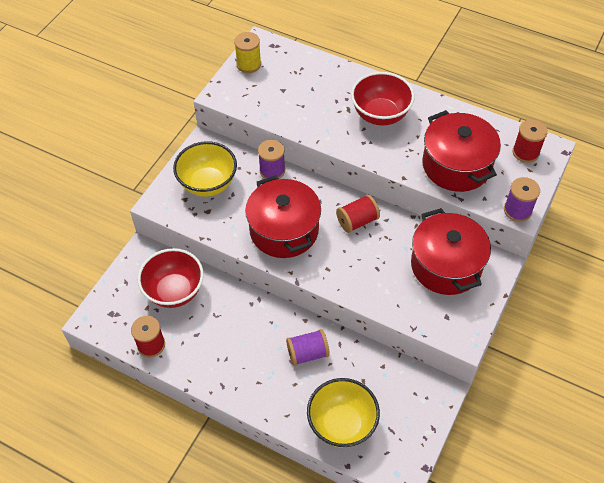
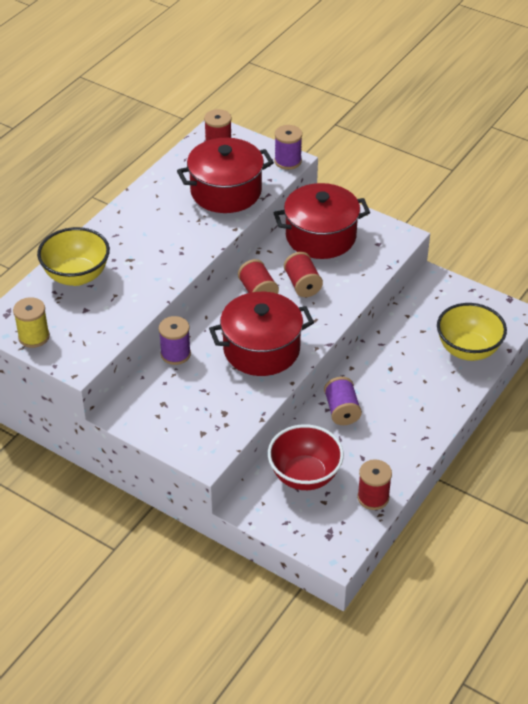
camera: 85 degrees left, 10 degrees down
yellow bowl [173,141,237,197] -> yellow bowl moved to [37,227,110,286]
purple spool [286,329,330,366] -> purple spool moved to [324,377,362,425]
red bowl [351,72,415,126] -> none
none -> red spool [284,252,323,297]

